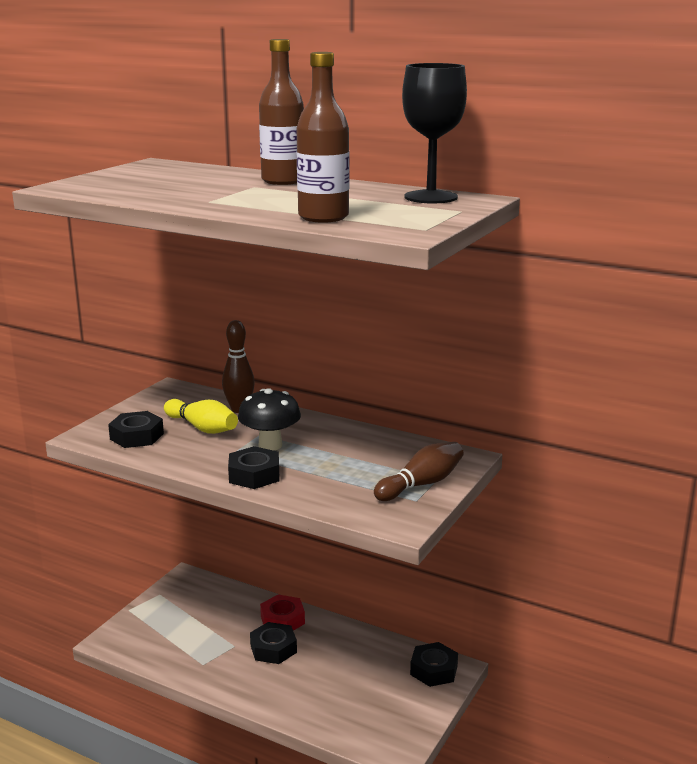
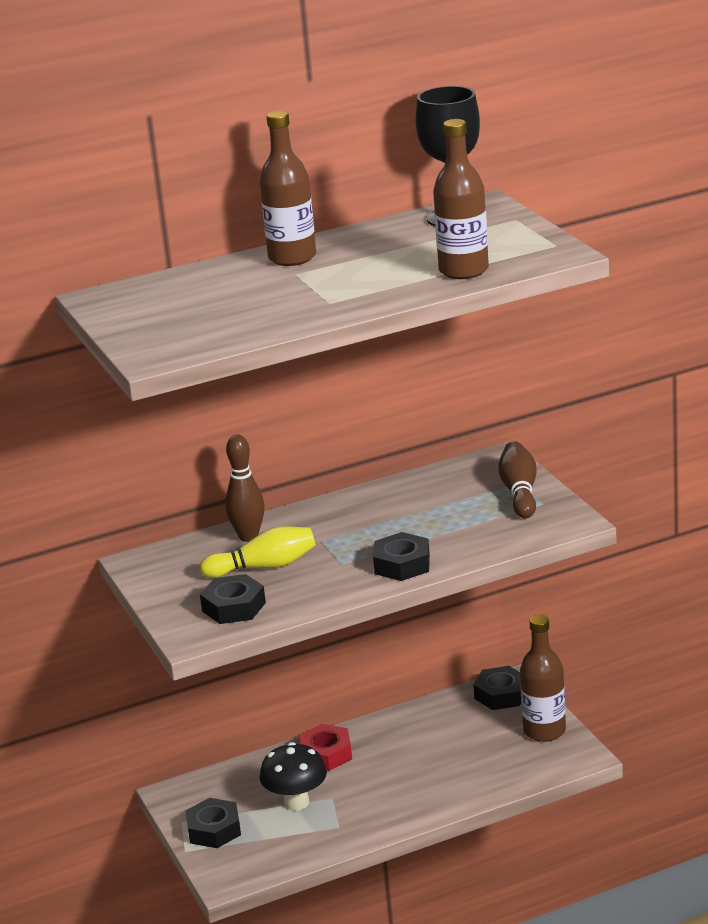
camera: 50 degrees left, 5 degrees up
black mushroom [238,388,301,451] -> black mushroom moved to [260,742,327,811]
black nut [250,622,297,664] -> black nut moved to [185,798,241,848]
none -> brown bottle [520,615,566,742]

